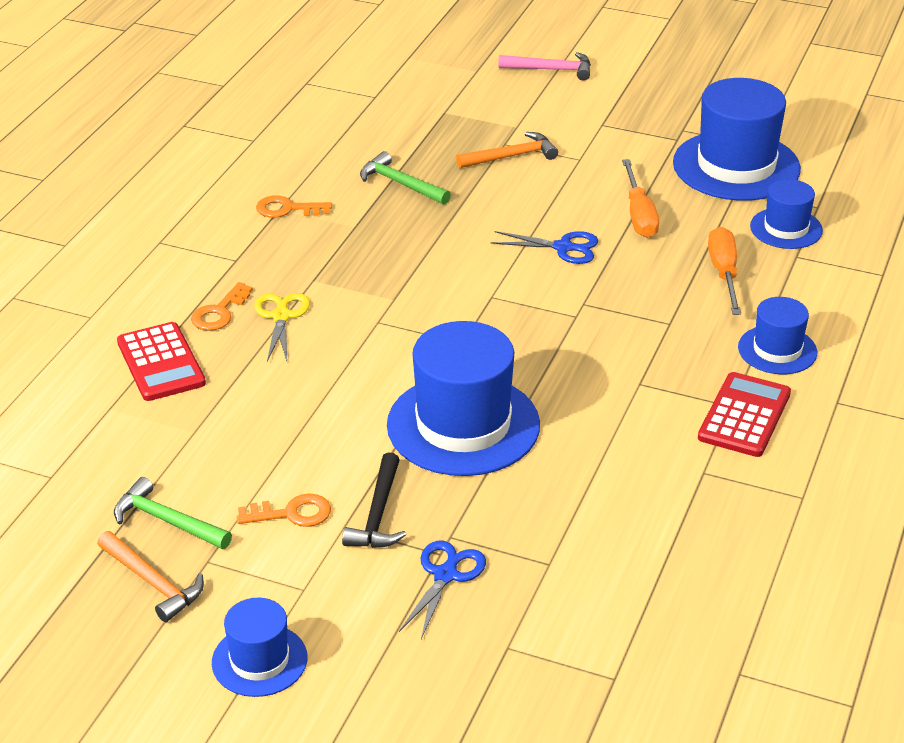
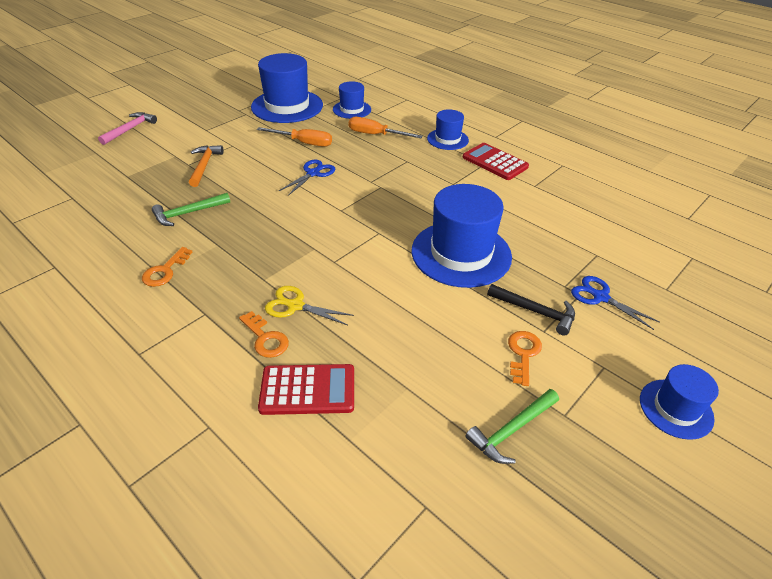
camera: 70 degrees left, 5 degrees up
orange hammer [97,531,204,622] -> none

